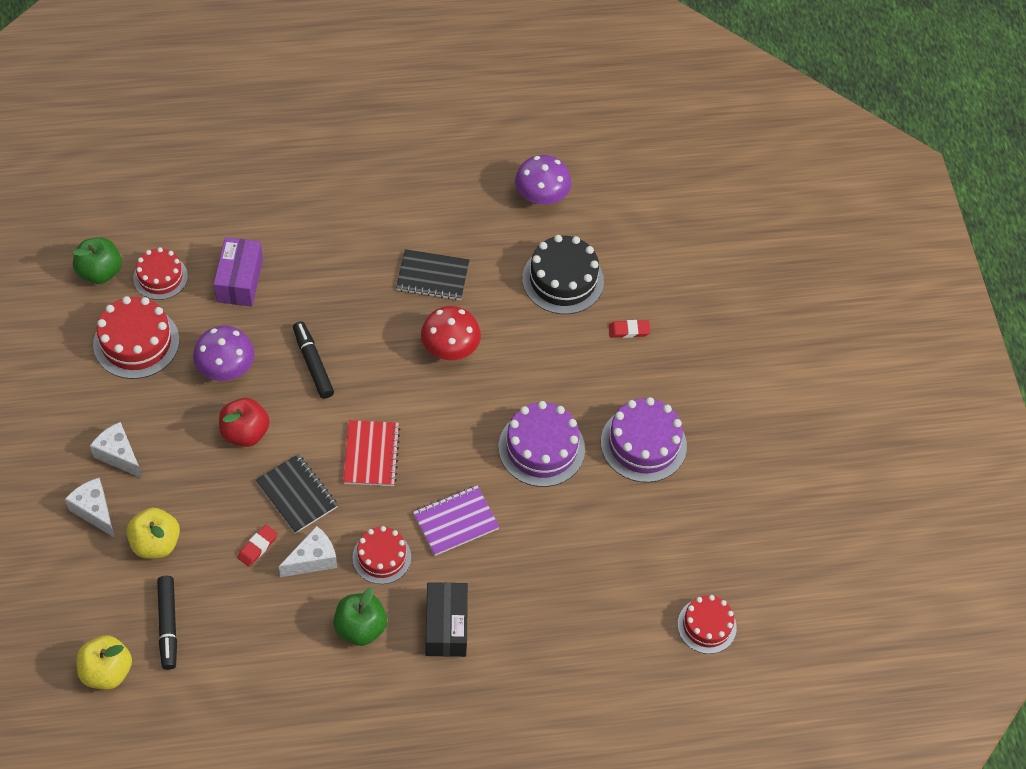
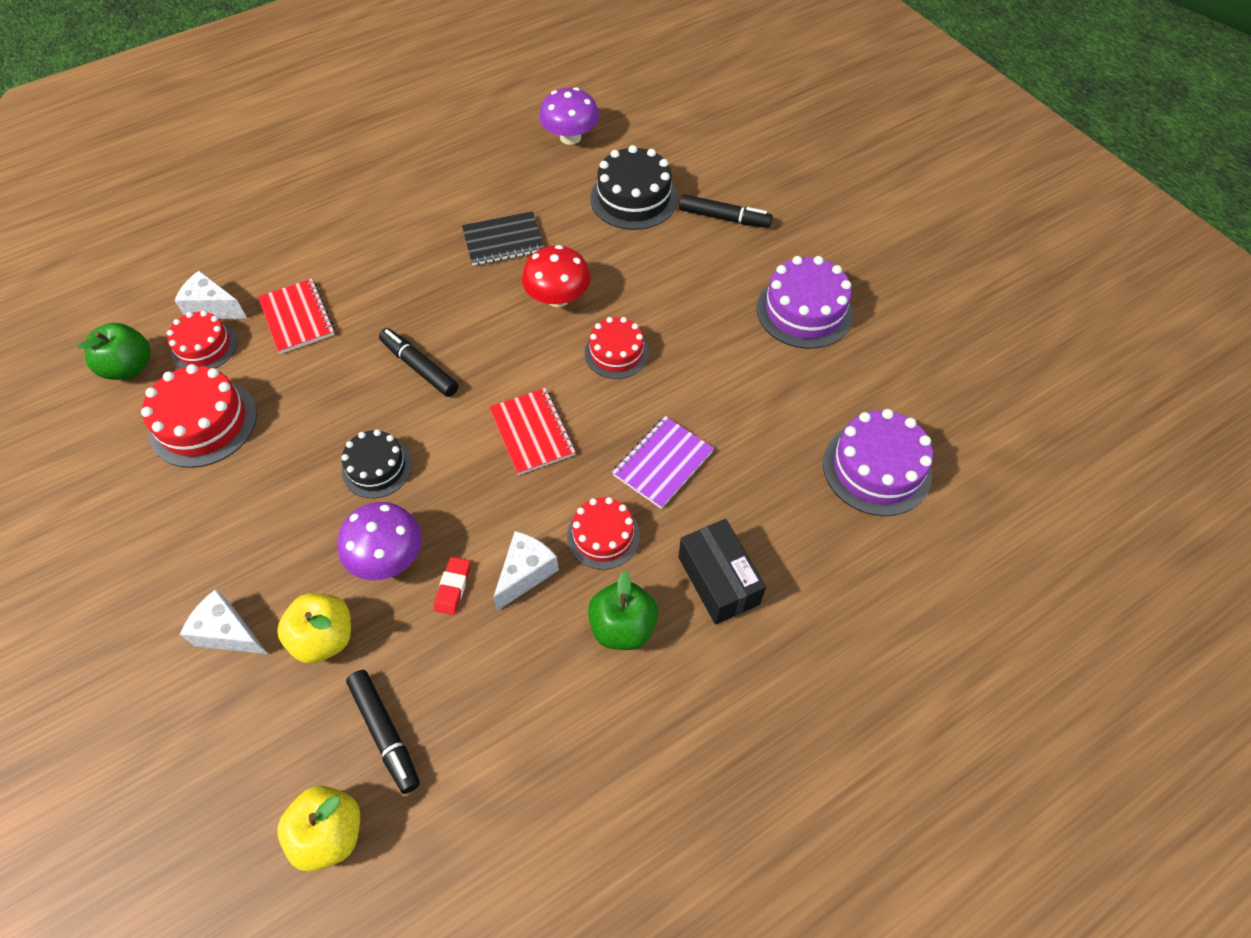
camera: 20 degrees left, 0 degrees up
white cheese [90,422,142,478] -> white cheese moved to [174,271,247,319]
purple mushroom [193,326,255,381] -> purple mushroom moved to [338,502,422,580]
purple box [214,237,263,307] -> red notebook [258,279,335,354]
red apple [219,398,270,447] -> black cake [341,429,412,498]
black notebook [256,454,338,534] -> none
purple cake [498,401,585,487] -> purple cake moved to [823,409,933,516]
red eraser [609,320,650,338] -> black marker [679,194,773,228]
red cake [678,595,737,654] -> red cake moved to [585,317,649,379]

